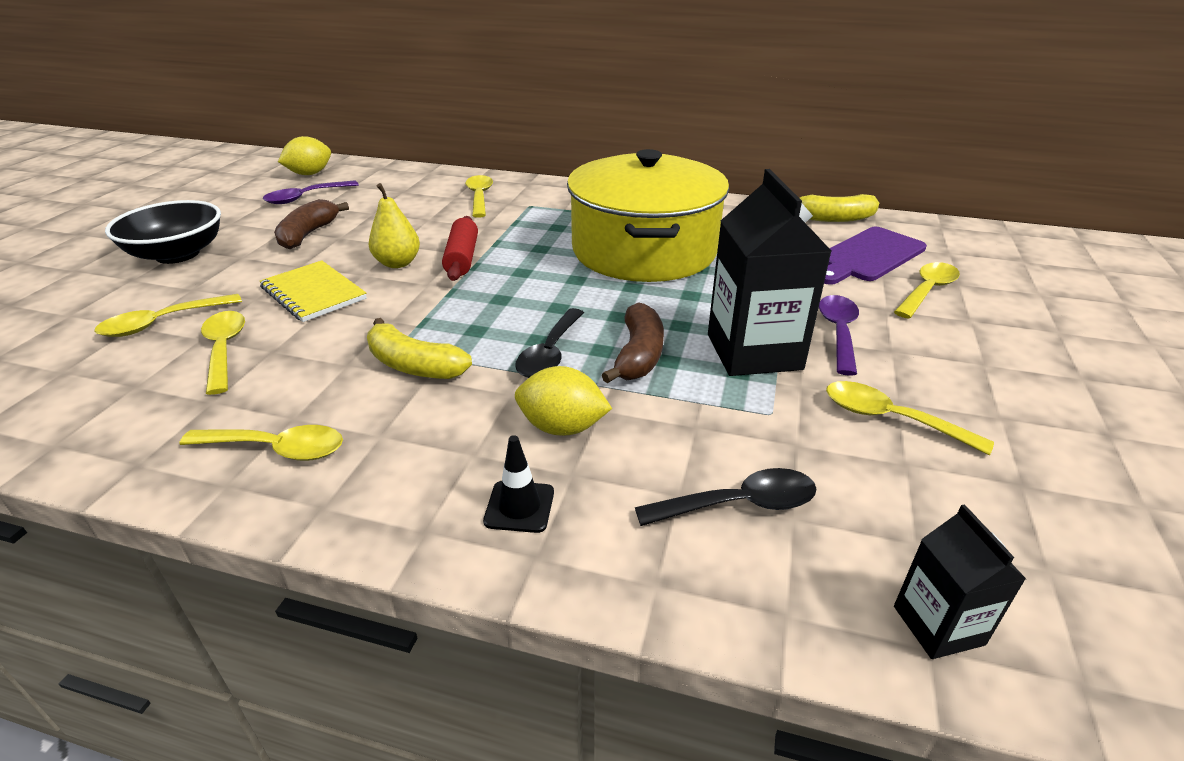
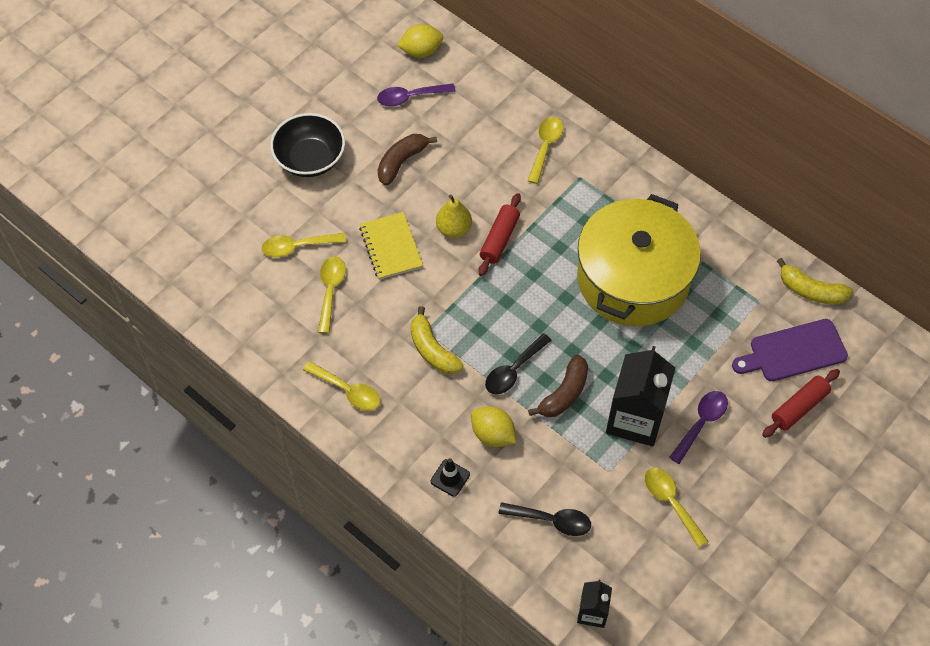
camera: 25 degrees right, 25 degrees up
yellow spoon [894,262,960,319] -> red rolling pin [762,369,840,438]

